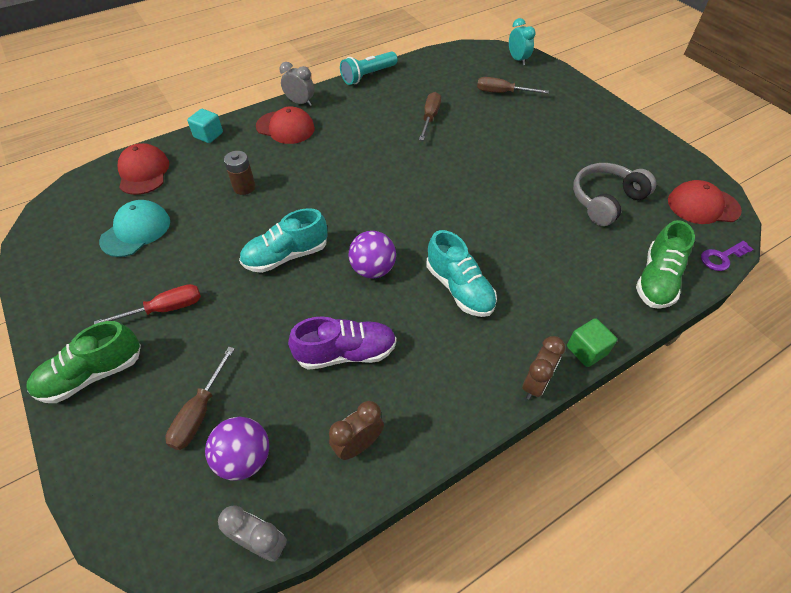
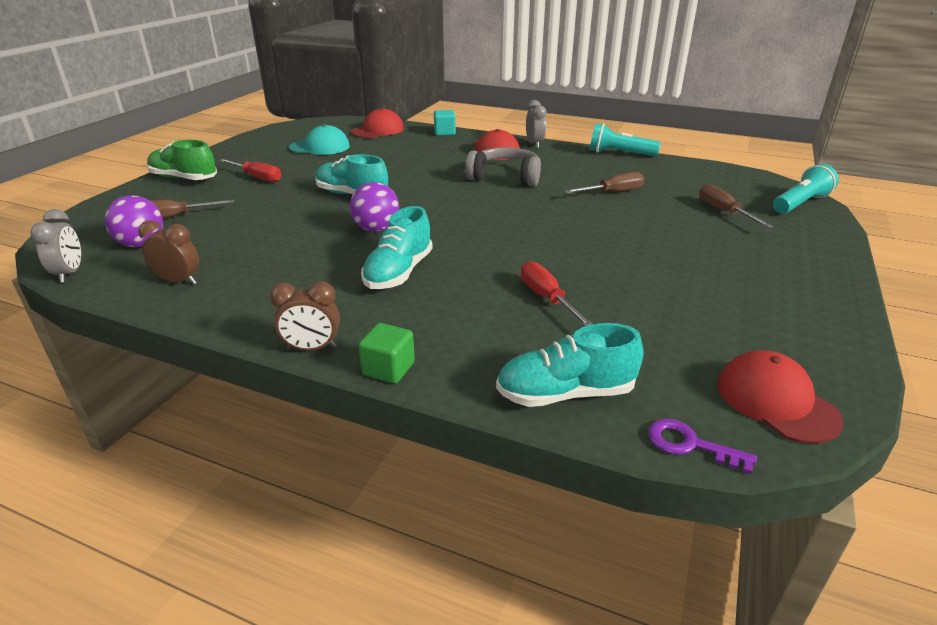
camera: 55 degrees right, 20 degrees down
brown battery [224,151,255,195] -> none
purple shoe [288,317,397,370] -> none
turquoise clock [509,18,536,65] -> turquoise flashlight [773,164,839,214]
grey headphones [573,163,656,226] -> grey headphones moved to [465,147,541,187]
green shoe [636,220,695,309] -> turquoise shoe [496,323,643,407]
none -> red screwdriver [521,261,593,326]

